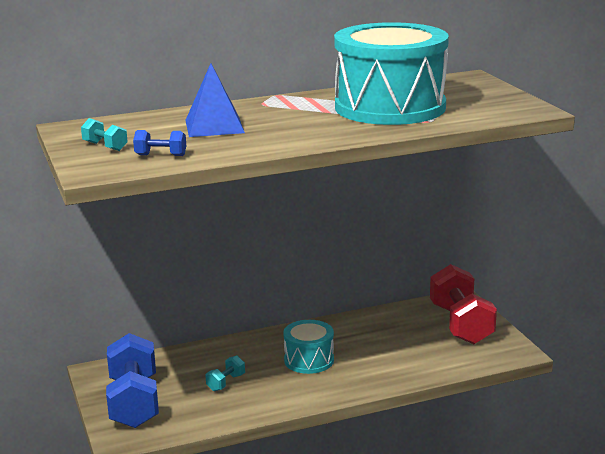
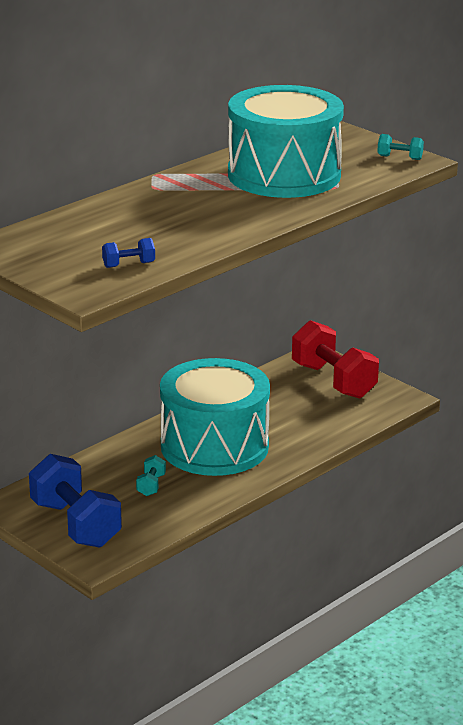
camera: 25 degrees left, 5 degrees up
turquoise dumbbell [81,118,128,151] -> turquoise dumbbell moved to [377,134,424,160]
blue pyramid [185,63,245,137] -> none
turquoise drum [283,320,334,374] -> turquoise drum [160,358,270,476], size x2.06

